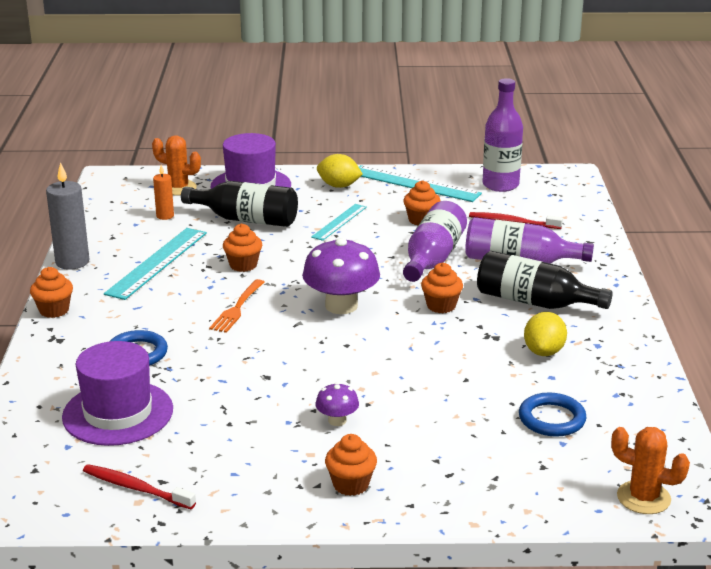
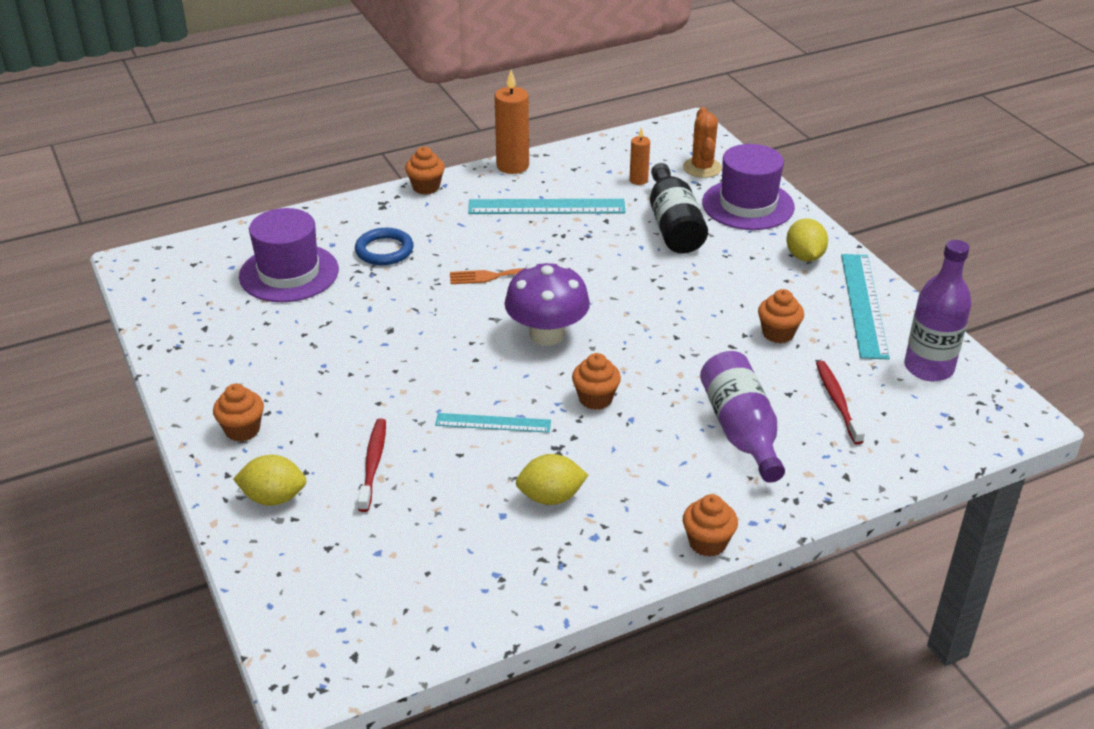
camera: 65 degrees right, 10 degrees up
grey candle [46,162,89,270] -> orange candle [495,70,529,174]
red toothbrush [83,464,196,509] -> red toothbrush moved to [358,418,386,512]
orange cupcake [223,224,262,272] -> orange cupcake moved to [683,494,738,557]
turquoise ruler [311,204,367,241] -> turquoise ruler moved to [435,413,551,433]
purple mushroom [316,382,359,426] -> none
purple bottle [403,201,467,282] -> none
black bottle [477,251,613,309] -> none
blue ring [519,392,587,437] -> none
orange cactus [611,427,690,514] -> none
none -> yellow lemon [233,455,306,506]

